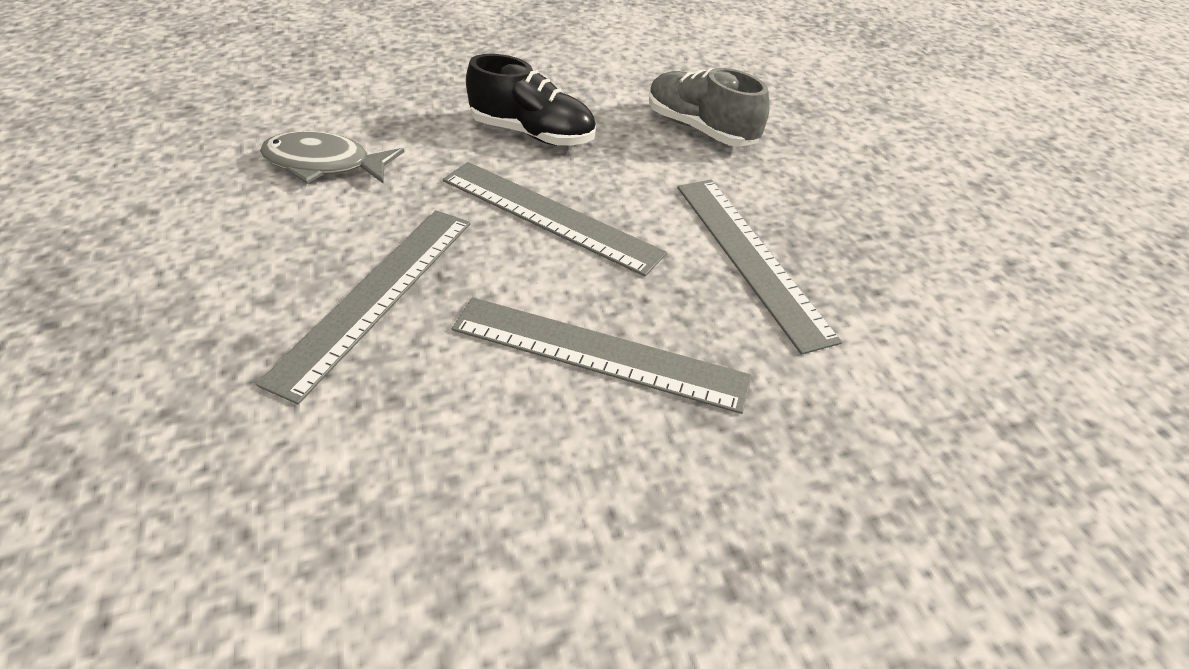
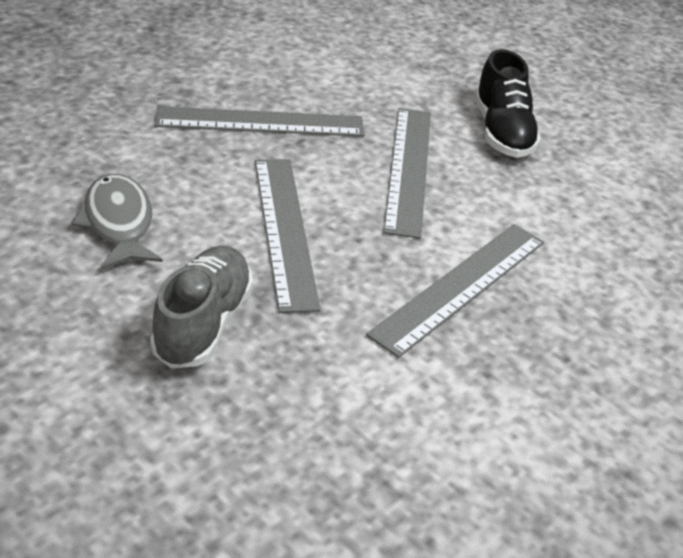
camera: 60 degrees right, 5 degrees down
grey fish [260,131,405,184] -> grey fish moved to [72,174,163,270]
grey shoe [649,68,770,147] -> grey shoe moved to [150,245,253,368]

